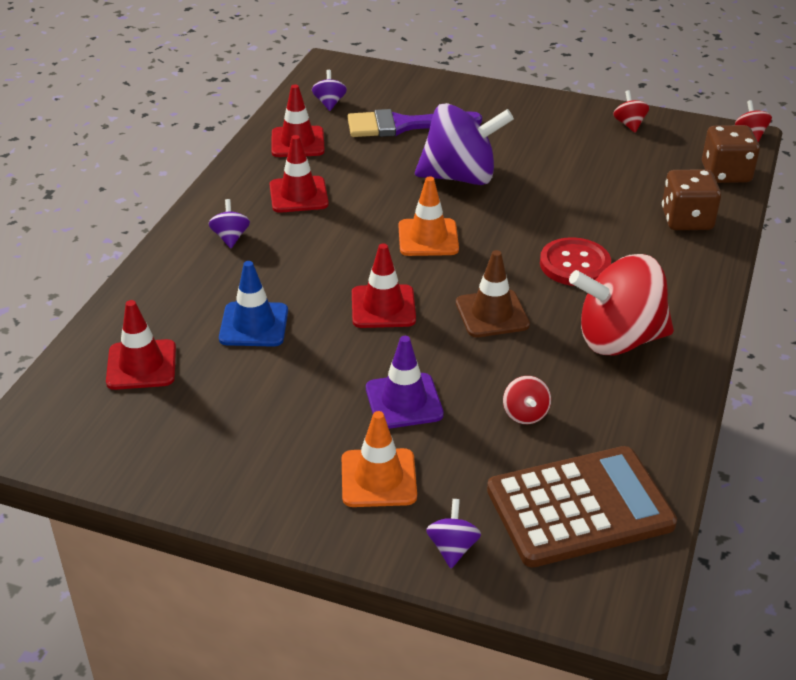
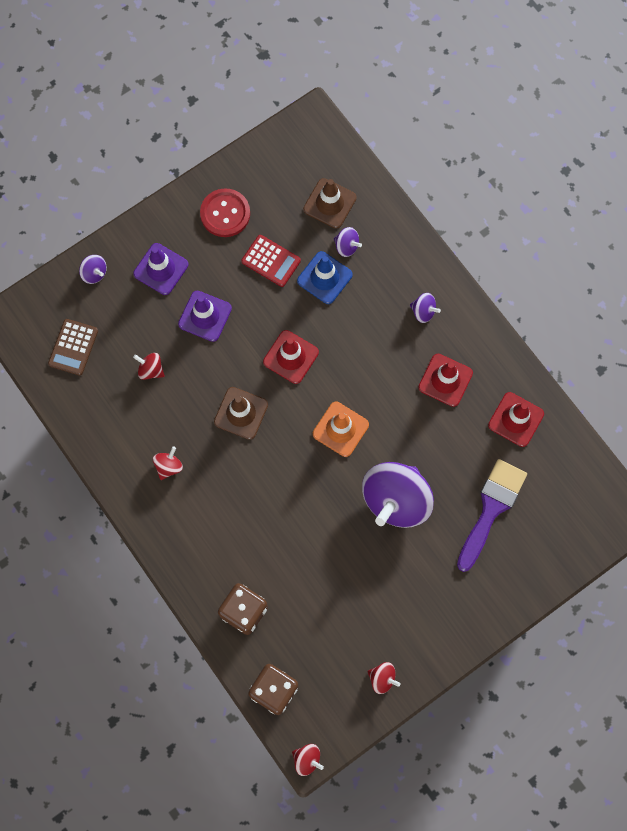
camera: 125 degrees right, 35 degrees up
red traffic cone [106,300,176,390] -> brown traffic cone [303,178,357,228]
purple spinning top [312,70,347,111] -> purple spinning top moved to [334,227,362,257]
orange traffic cone [342,411,417,507] -> purple traffic cone [133,243,189,295]
brown calculator [487,446,677,567] -> brown calculator [48,319,98,376], size x0.55
red button [540,237,611,286] -> red button moved to [200,189,250,237]
red spinning top [569,254,674,355] -> red spinning top [153,447,183,480], size x0.42
none -> red calculator [241,235,301,287]

